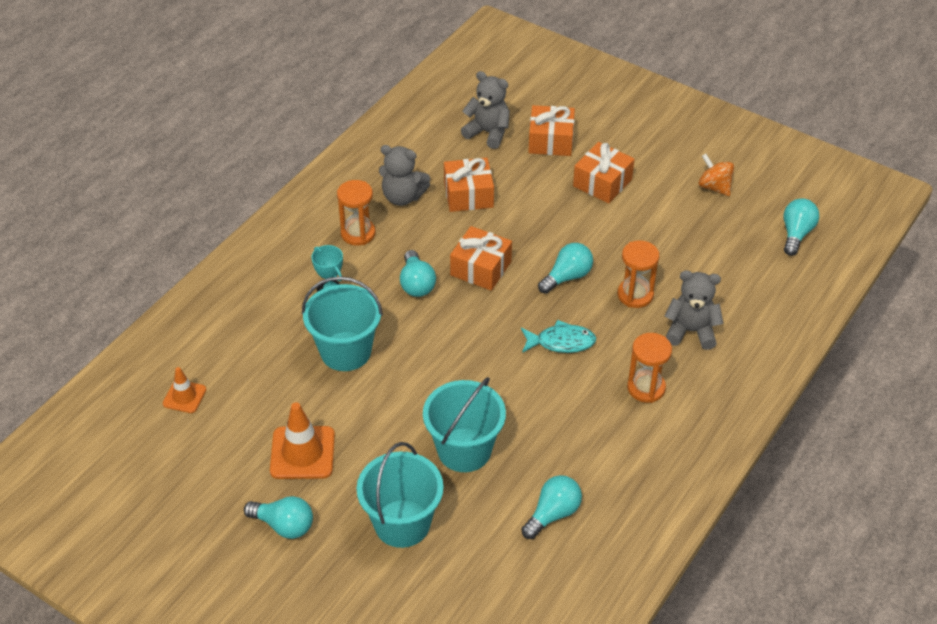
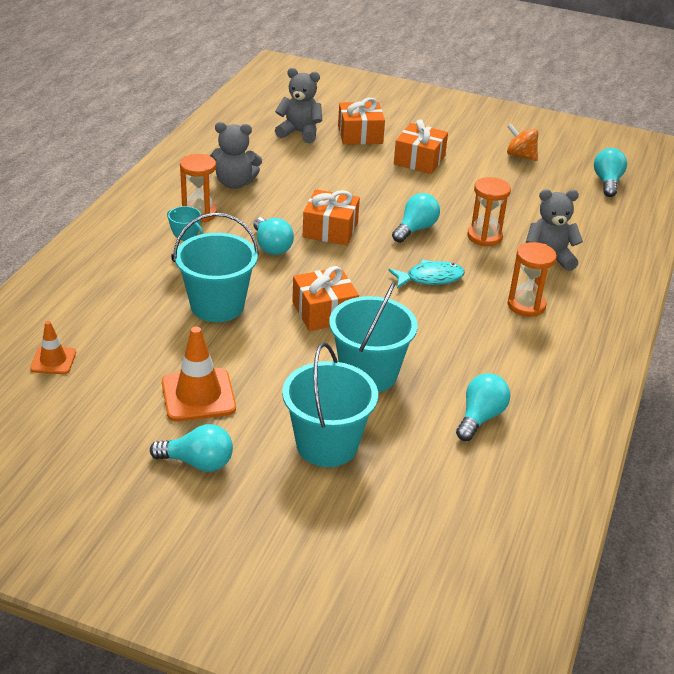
camera: 15 degrees left, 10 degrees down
orange gift [444,158,494,212] -> orange gift moved to [292,266,359,331]

